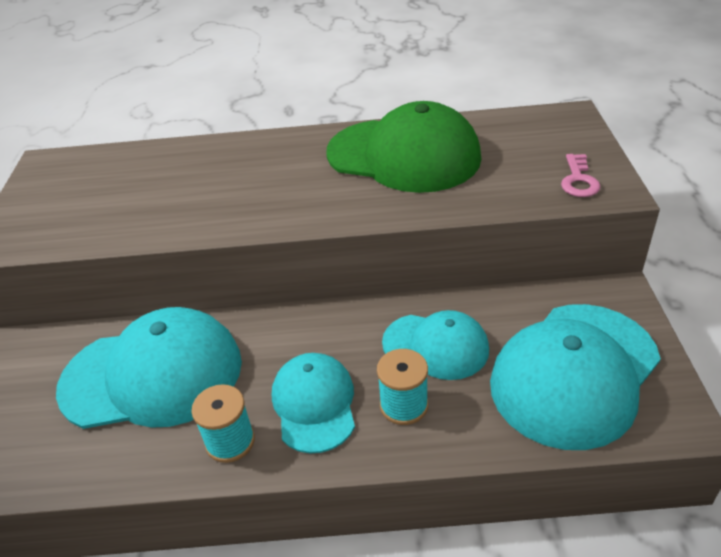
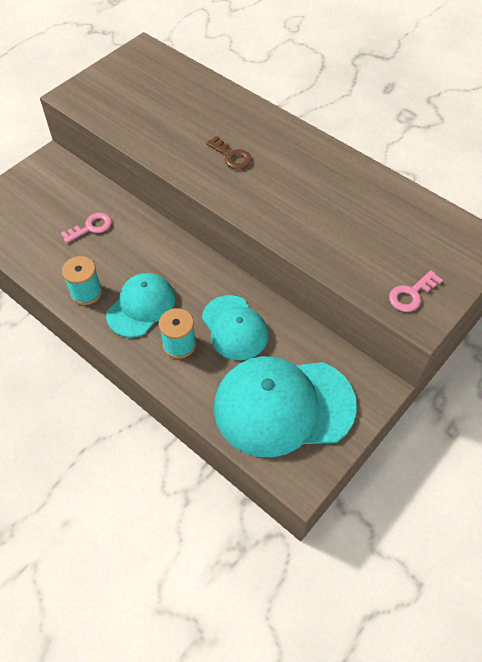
camera: 40 degrees right, 15 degrees up
turquoise cap [56,307,242,429] -> pink key [61,213,112,243]
green cap [326,101,481,193] -> none
none -> brown key [206,136,252,169]

